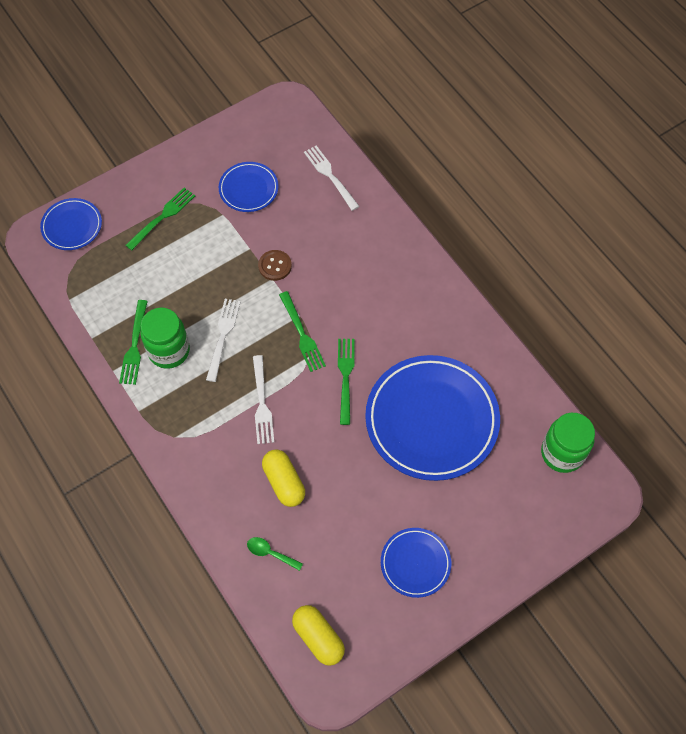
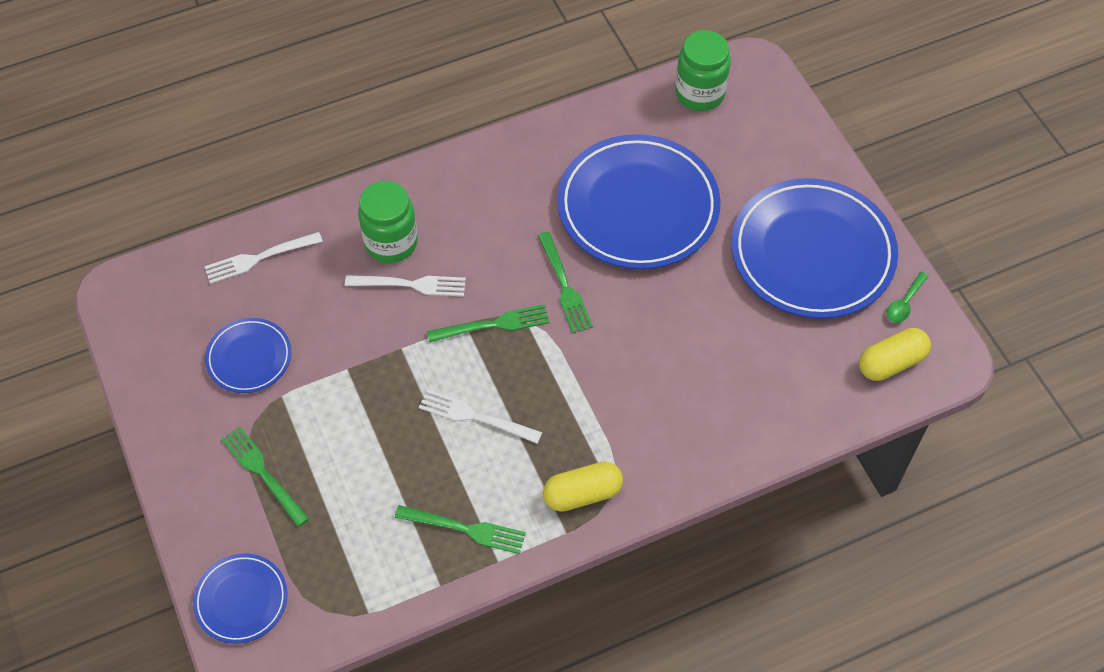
camera: 80 degrees left, 5 degrees down
green jar [140,307,190,369] -> green jar moved to [358,181,418,263]
green spoon [247,537,303,571] -> green spoon moved to [887,272,929,323]
white fork [253,355,274,444] -> white fork moved to [345,275,466,297]
brown button [258,250,292,281] -> none
yellow capsule [262,449,305,507] -> yellow capsule moved to [543,462,623,512]
green fork [338,339,355,425] -> green fork turned 120 degrees counterclockwise [538,231,593,333]
blue plate [381,528,451,598] -> blue plate [731,178,898,319], size x2.01

